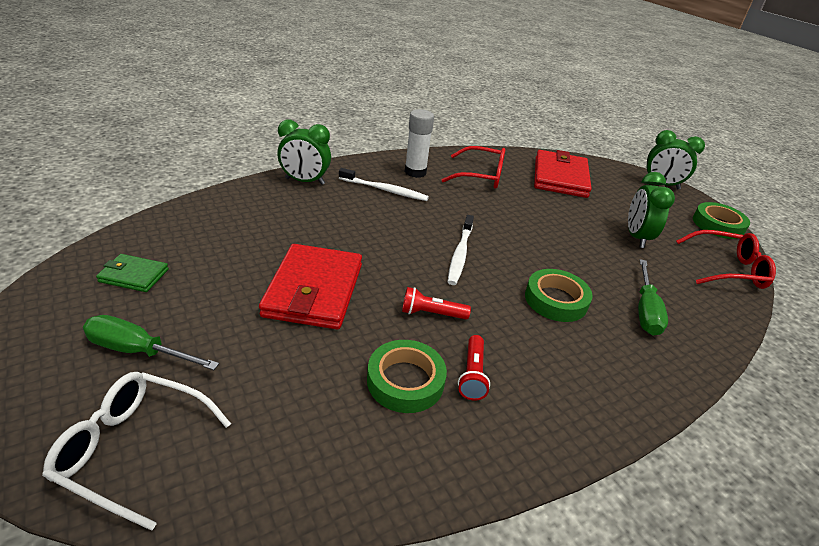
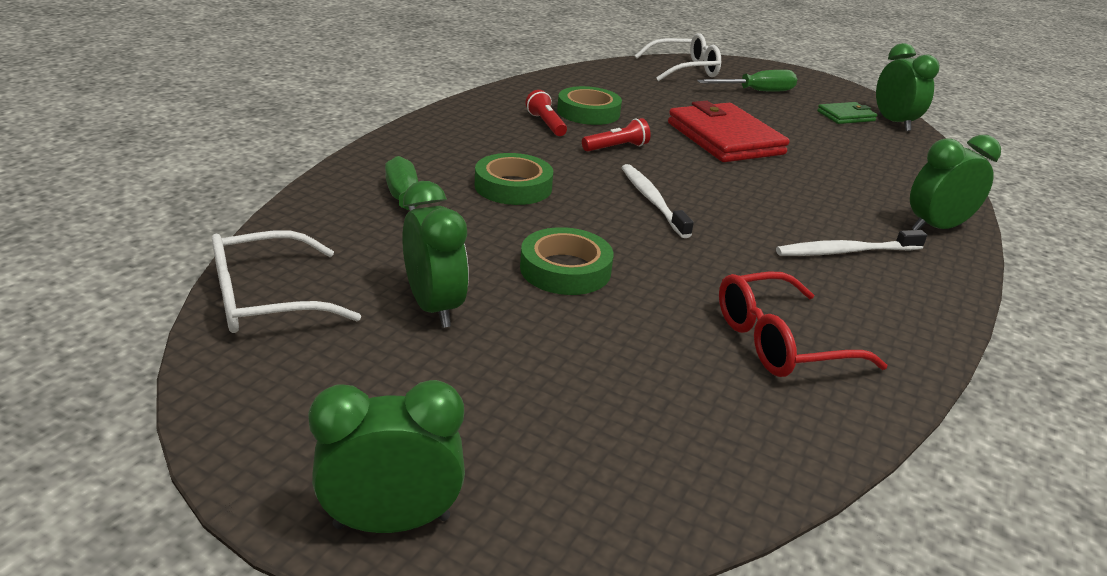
camera: 150 degrees right, 5 degrees down
white glue stick [405,109,434,178] -> none
red wallet [534,150,592,198] -> none
red glasses [676,230,776,289] -> white glasses [212,230,361,333]
green tape [693,202,750,239] -> green tape moved to [520,227,614,295]
none -> green clock [876,43,939,131]

